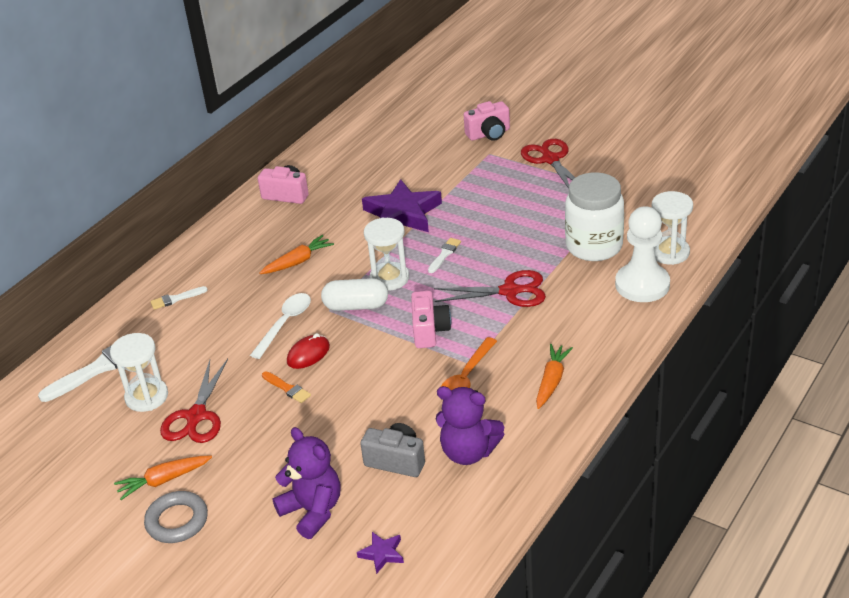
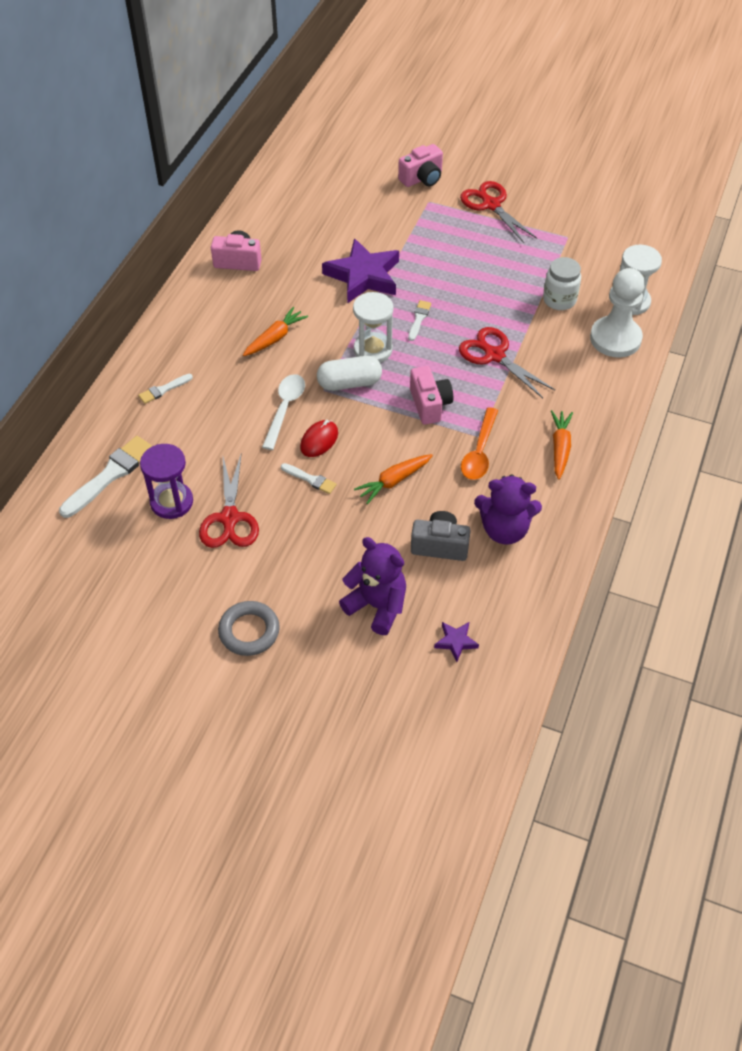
camera: 15 degrees left, 15 degrees up
white hourglass [110,333,168,412] -> purple hourglass [140,444,193,519]
orange carrot [114,456,212,500] -> orange carrot moved to [354,454,433,504]
orange brush [262,371,311,403] -> white brush [281,463,337,494]
red scissors [434,270,546,307] -> red scissors turned 120 degrees counterclockwise [459,327,555,398]
white jar [565,172,624,261] -> white jar [543,257,581,310], size x0.62

